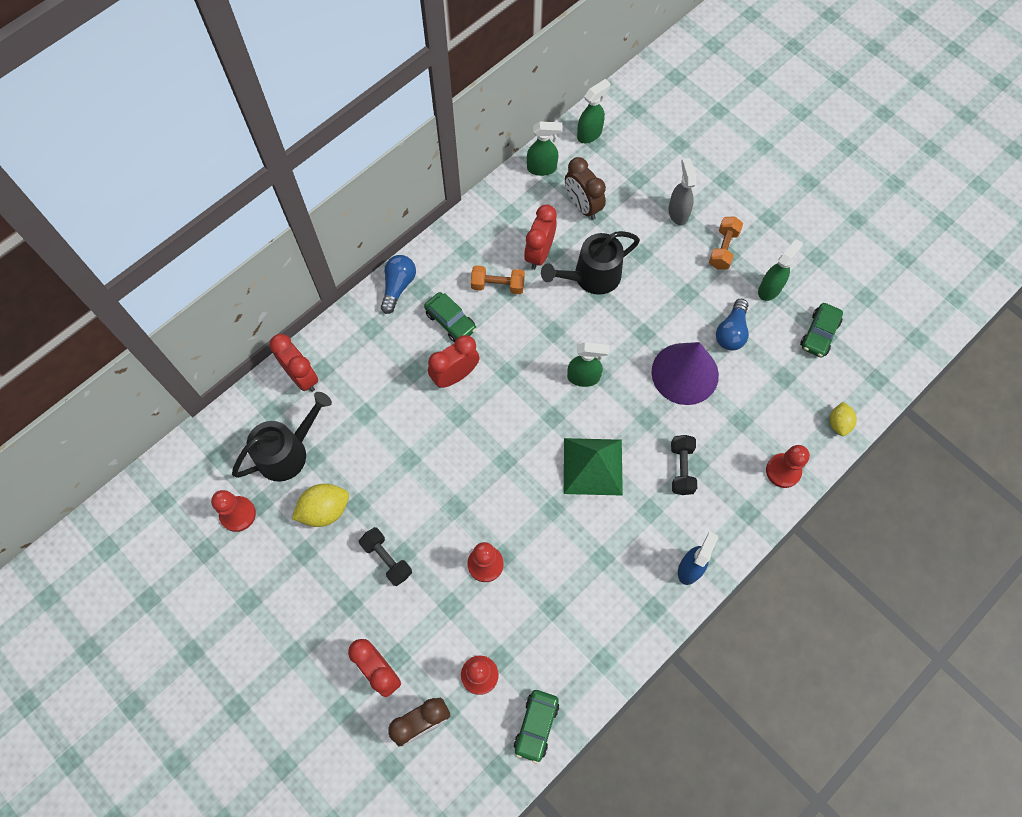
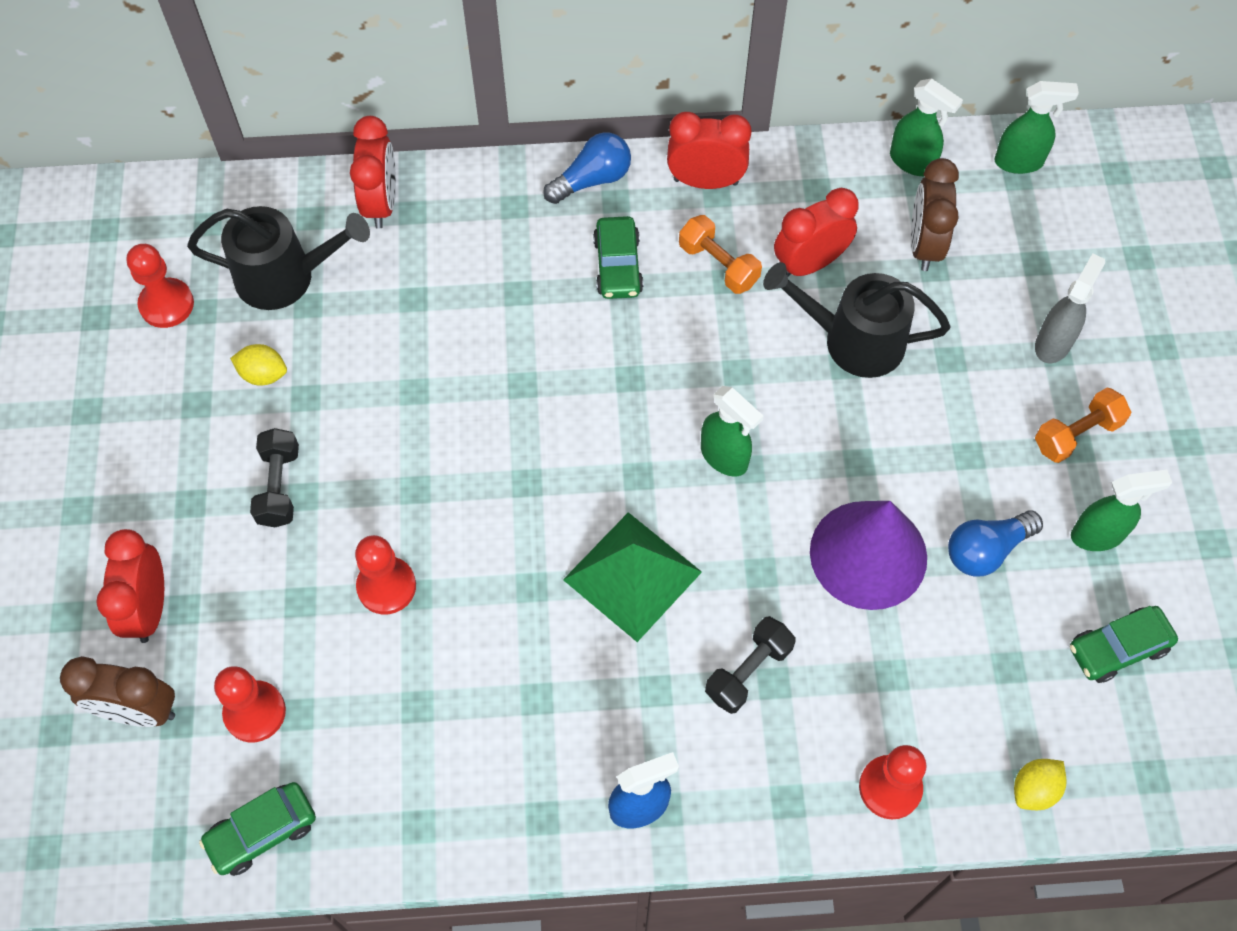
camera: 40 degrees right, 5 degrees down
yellow lemon [292,484,349,527] -> yellow lemon [230,344,287,386], size x0.63
red clock [428,335,480,388] -> red clock moved to [667,112,752,189]

